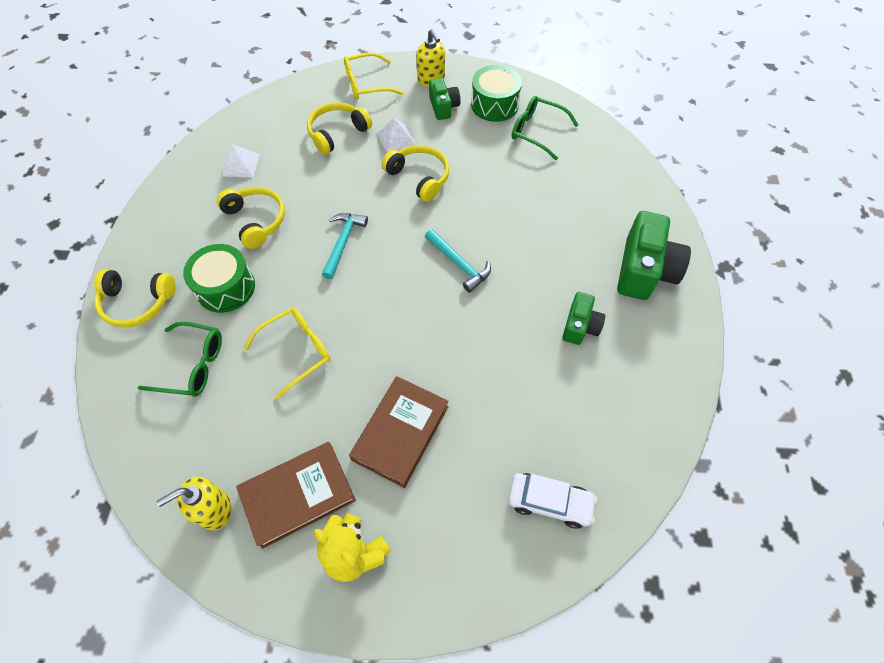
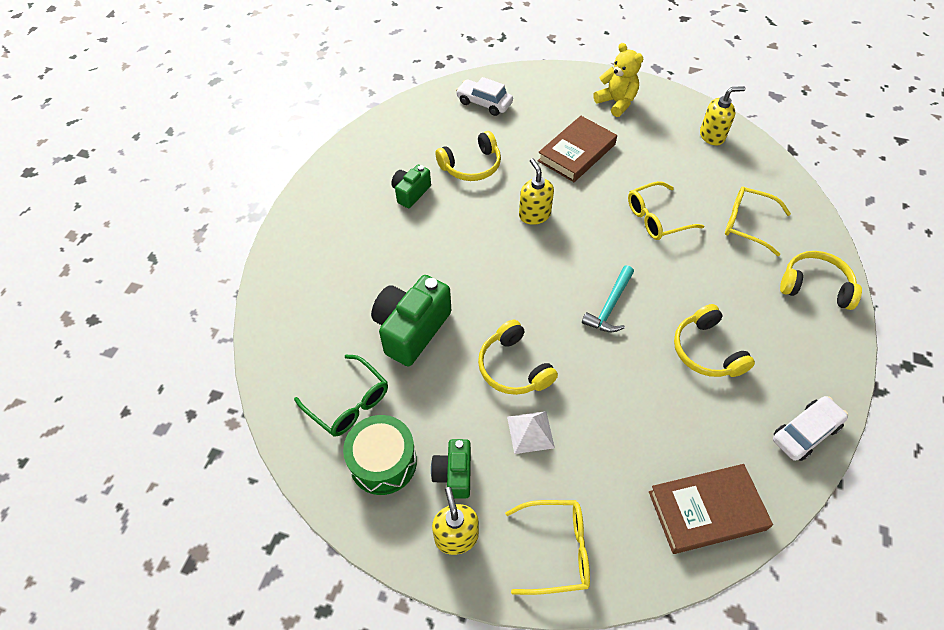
camera: 165 degrees left, 5 degrees down
green glasses [138,322,222,397] -> yellow glasses [725,186,791,256]
green drum [183,244,255,313] -> none
white pyramid [222,144,260,178] -> none
brown book [236,442,356,549] -> brown book moved to [649,464,773,554]
yellow headphones [307,102,372,155] -> yellow headphones moved to [435,131,501,181]
turquoise hammer [425,229,491,293] -> none
green camera [617,211,691,300] -> green camera moved to [371,275,451,366]
none -> yellow soap dispenser [519,158,554,225]
none -> white car [773,396,848,461]

